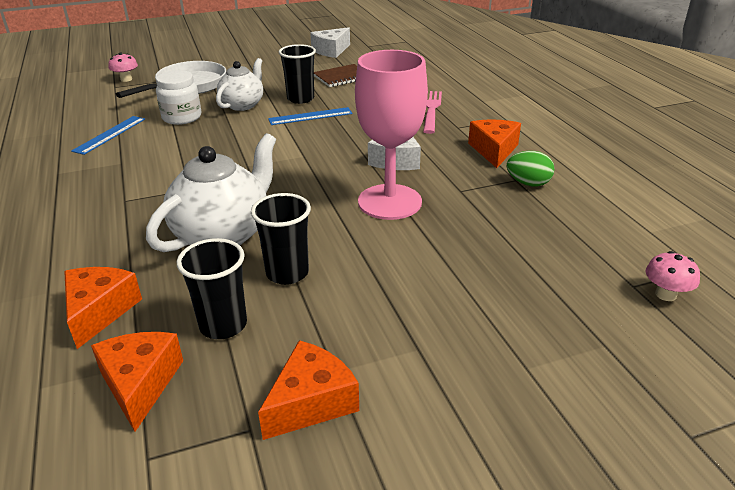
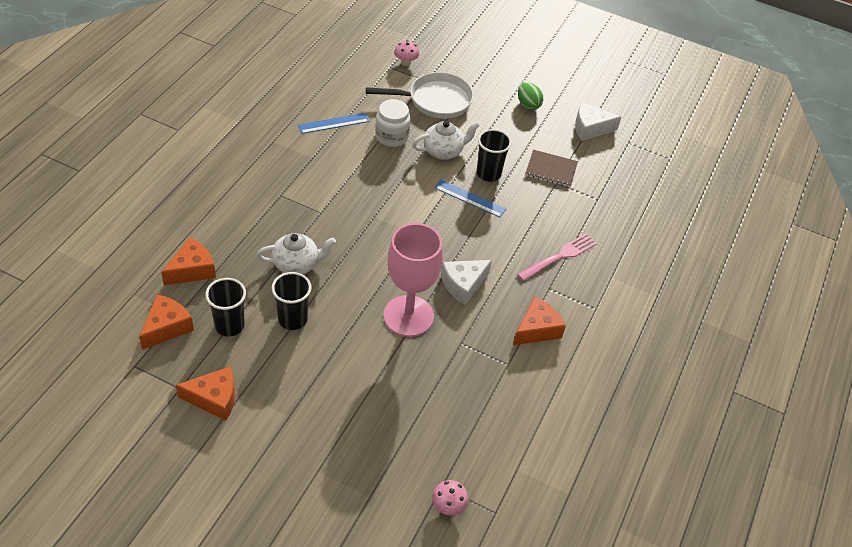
camera: 40 degrees right, 15 degrees up
white teapot [146,133,276,252] -> white teapot [257,233,336,274], size x0.65
green egg [507,151,555,186] -> green egg moved to [518,82,543,110]

